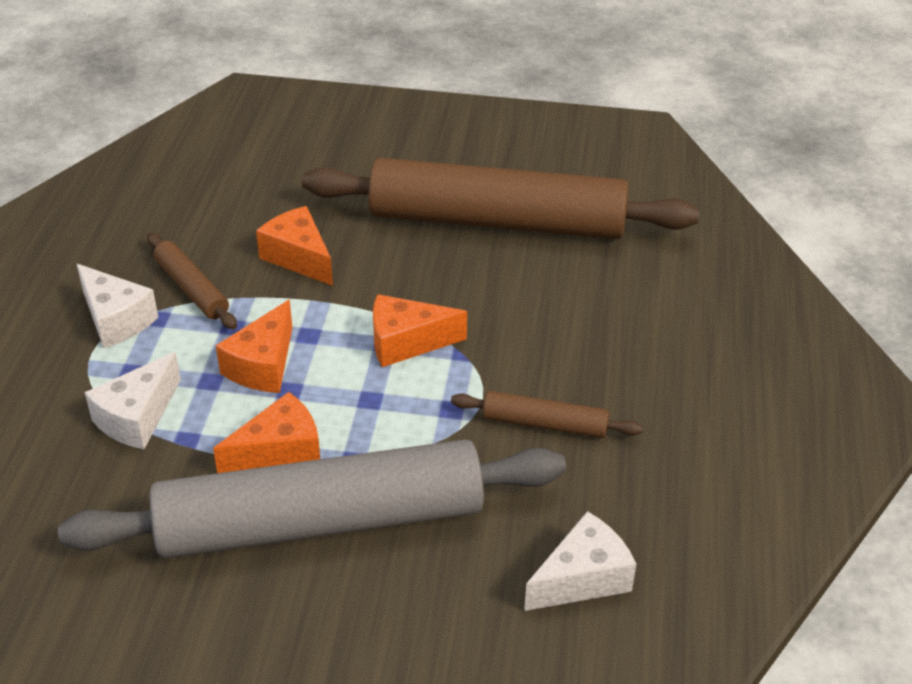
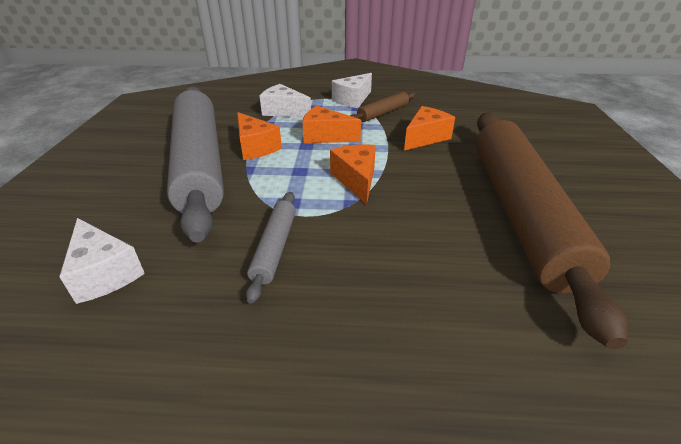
camera: 85 degrees right, 5 degrees down
brown rolling pin [451,391,643,438] -> grey rolling pin [246,192,296,304]

